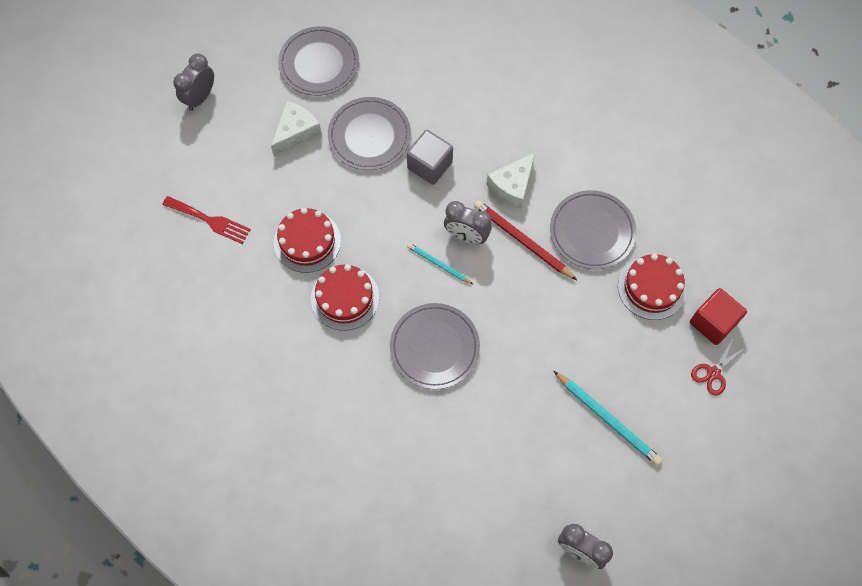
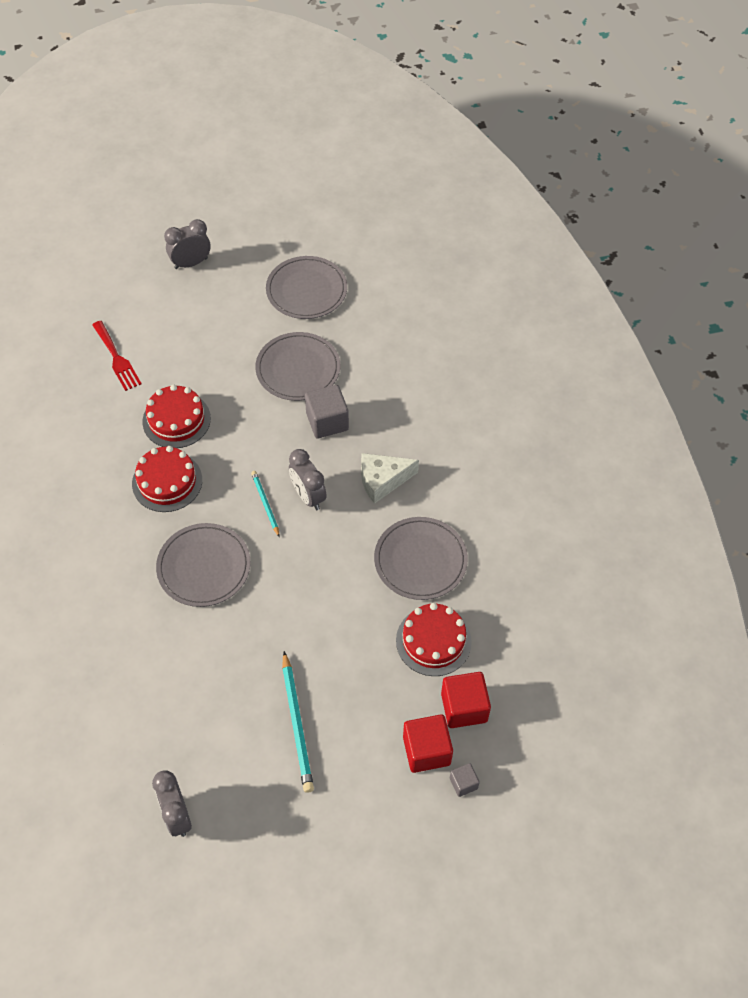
camera: 35 degrees right, 10 degrees down
white cheese [271,101,322,157] -> none
red pencil [474,200,577,280] -> none
red scissors [691,339,746,396] -> red cube [403,714,453,773]
none -> grey cube [450,763,480,797]

